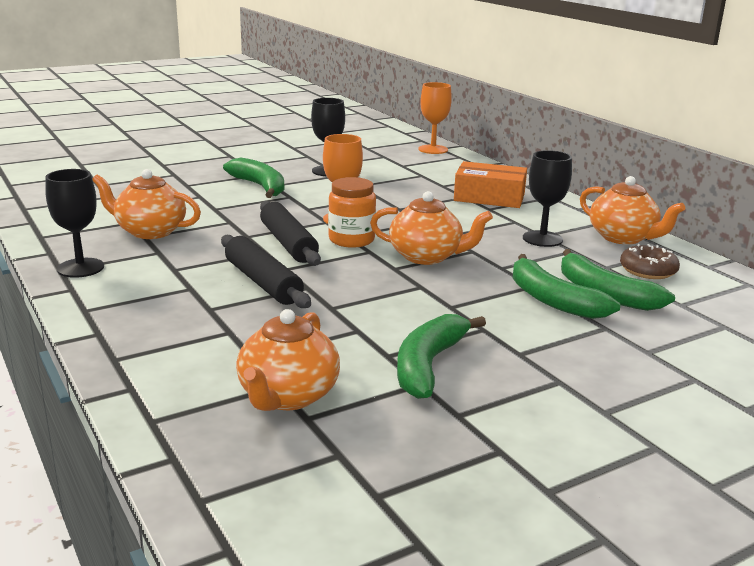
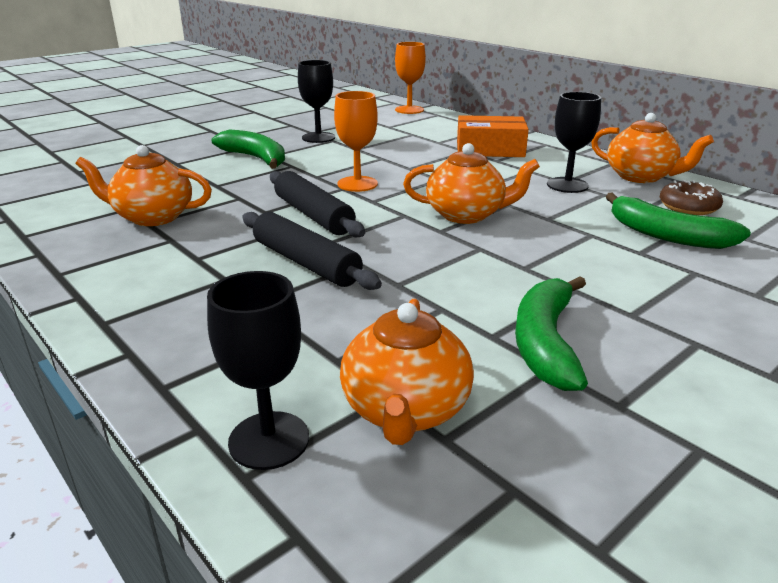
camera: 10 degrees left, 5 degrees up
black goblet [45,169,104,278] -> black goblet moved to [207,271,309,470]
orange jar [328,177,376,248] -> none
green banana [513,254,620,319] -> none

